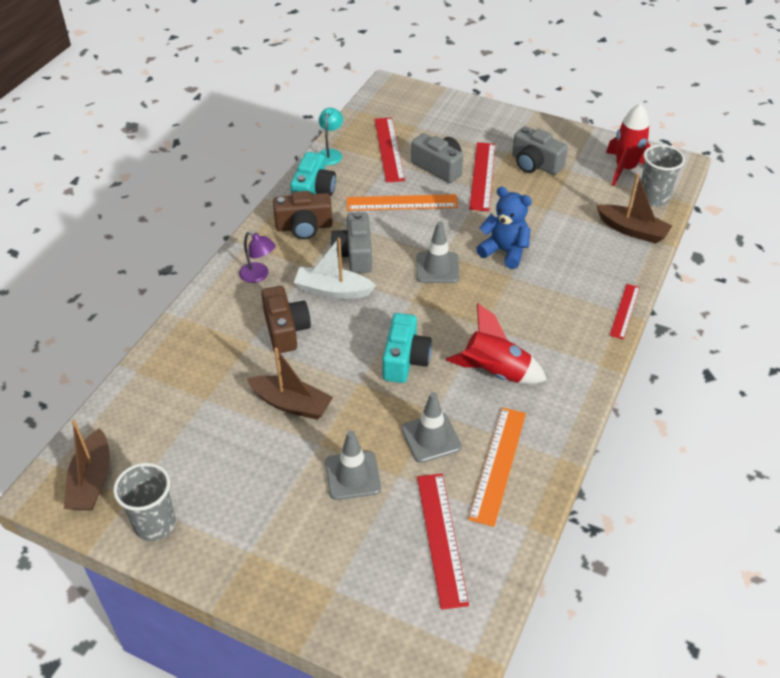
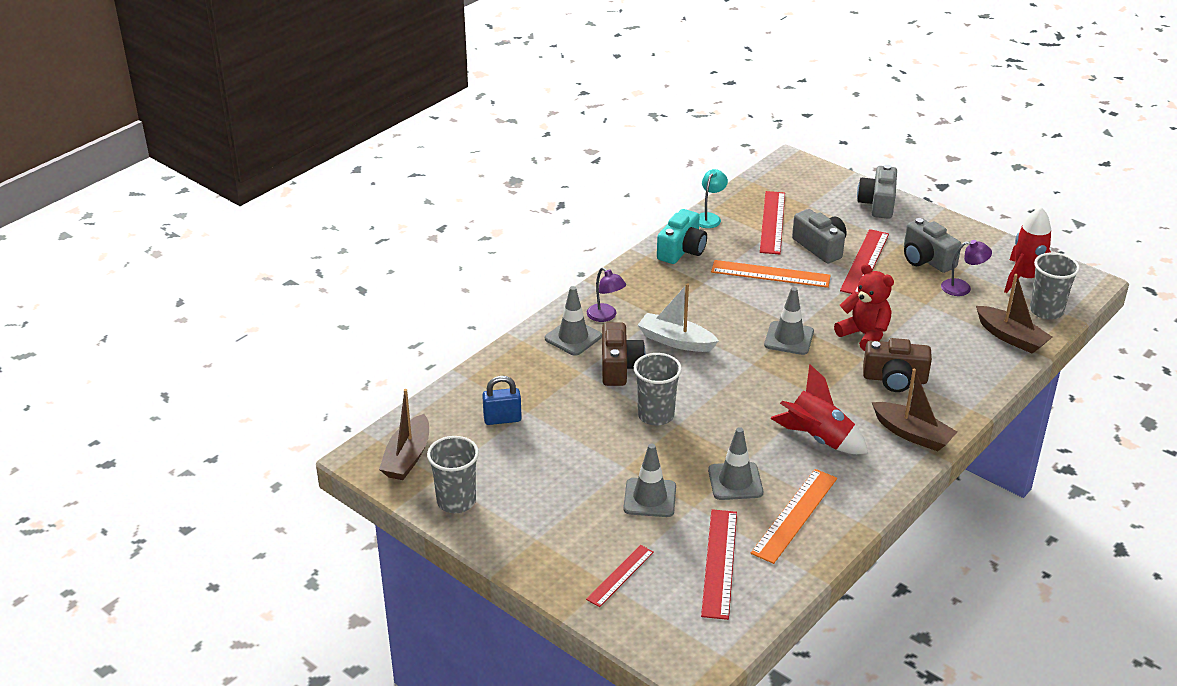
camera: 15 degrees right, 10 degrees down
brown boat [247,348,333,420] -> brown boat moved to [872,369,957,451]
brown camera [273,191,332,239] -> brown camera moved to [863,338,932,392]
grey camera [330,212,372,273] -> grey camera moved to [857,165,897,219]
turquoise camera [382,313,432,383] -> none
blue teddy bear [476,187,532,269] -> red teddy bear [834,263,894,351]
red ruler [610,284,640,339] -> red ruler moved to [586,545,654,607]
none -> blue padlock [482,376,522,425]
none -> grey traffic cone [545,286,602,356]
none -> grey cup [634,353,682,426]
none -> purple lamp [941,240,992,296]

